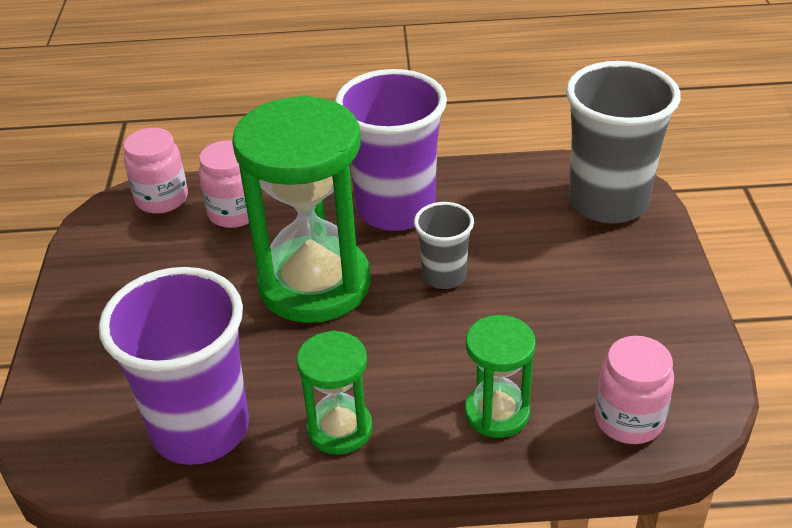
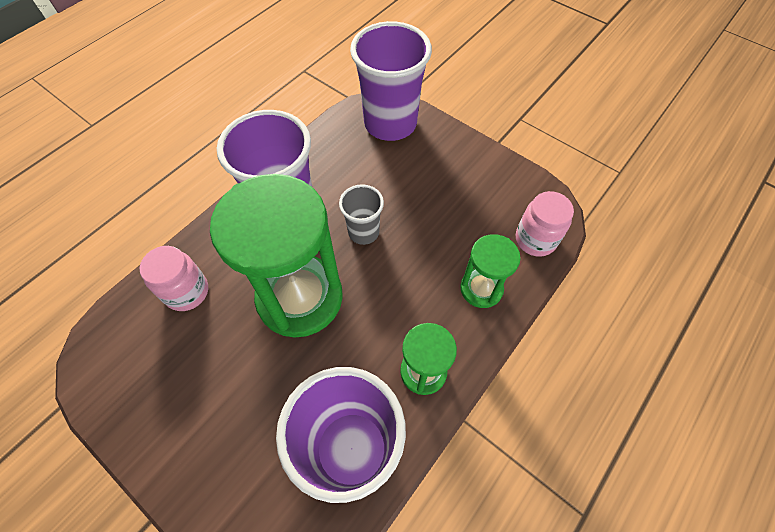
camera: 50 degrees left, 20 degrees up
pink jar [124,128,188,214] -> none
grey cup [566,61,681,223] -> purple cup [350,21,432,141]

